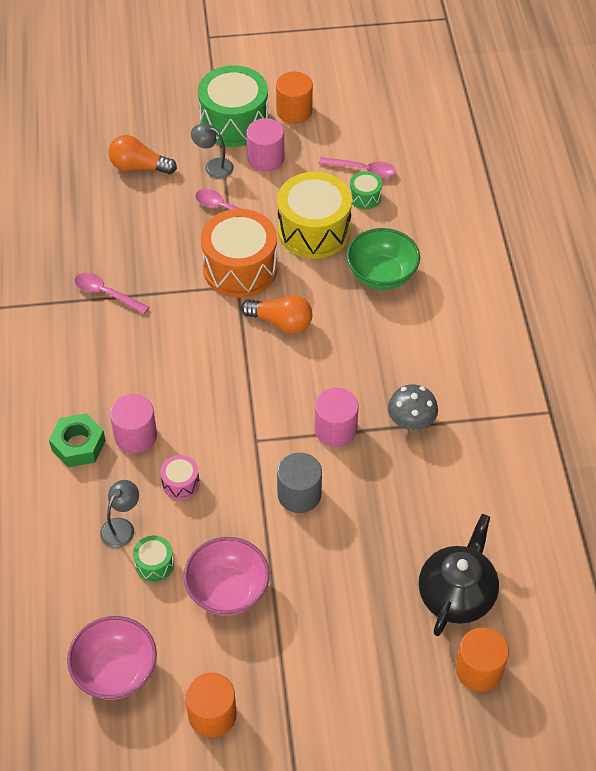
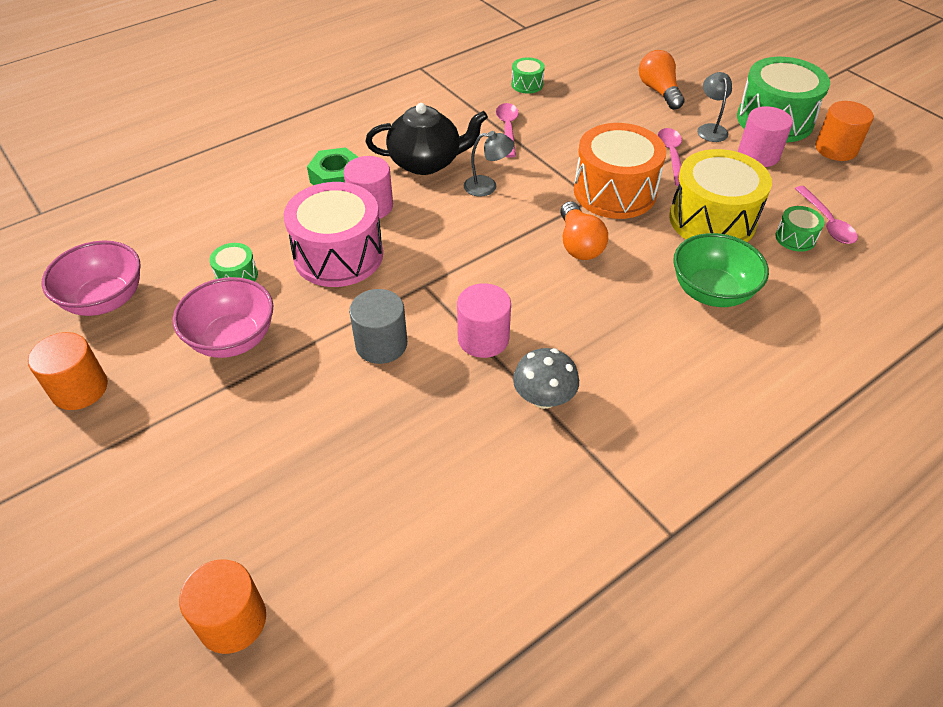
camera: 60 degrees right, 5 degrees down
grey lamp [100,480,139,548] -> grey lamp moved to [464,131,514,197]
pink drum [160,455,200,499] -> pink drum [284,182,383,287], size x2.22
black teapot [419,514,499,636] -> black teapot moved to [366,103,488,175]
none -> green drum [511,57,545,94]

